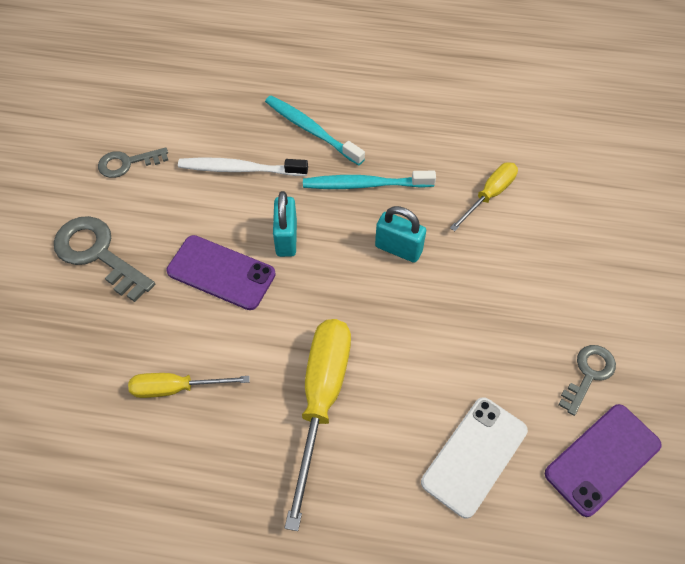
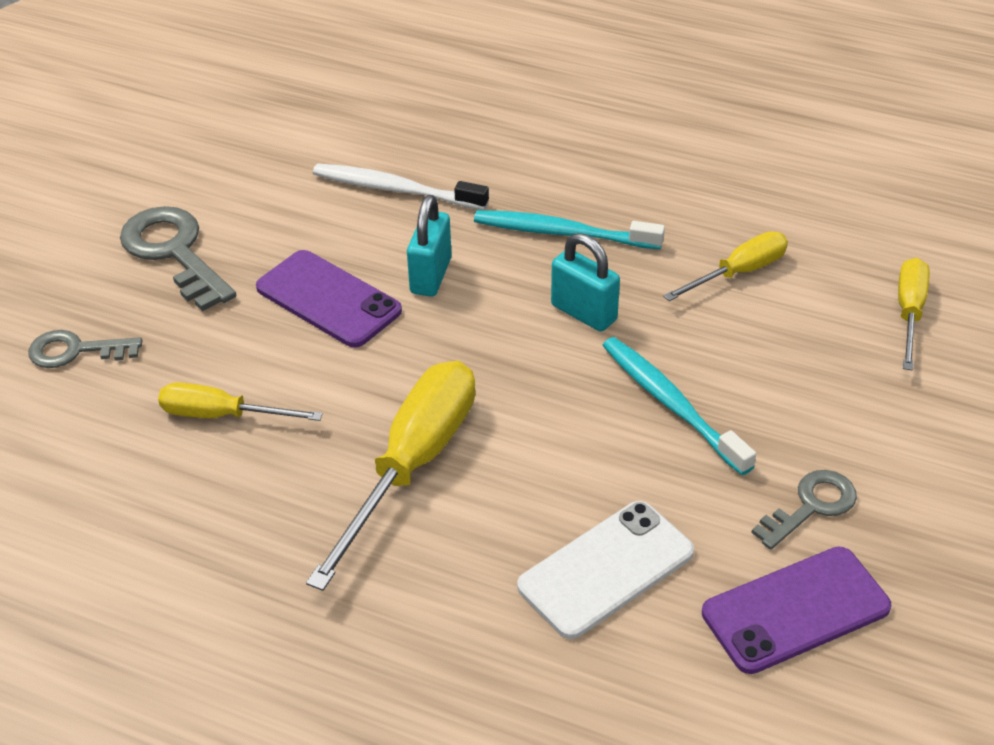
camera: 15 degrees right, 15 degrees down
grey key [98,147,168,178] -> grey key moved to [28,330,142,368]
turquoise toothbrush [265,96,365,165] -> turquoise toothbrush moved to [602,337,756,475]
none -> yellow screwdriver [898,258,930,370]

